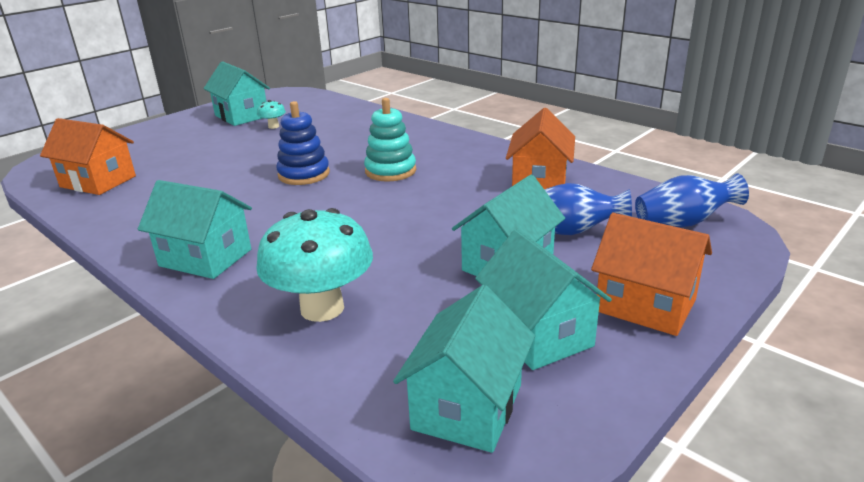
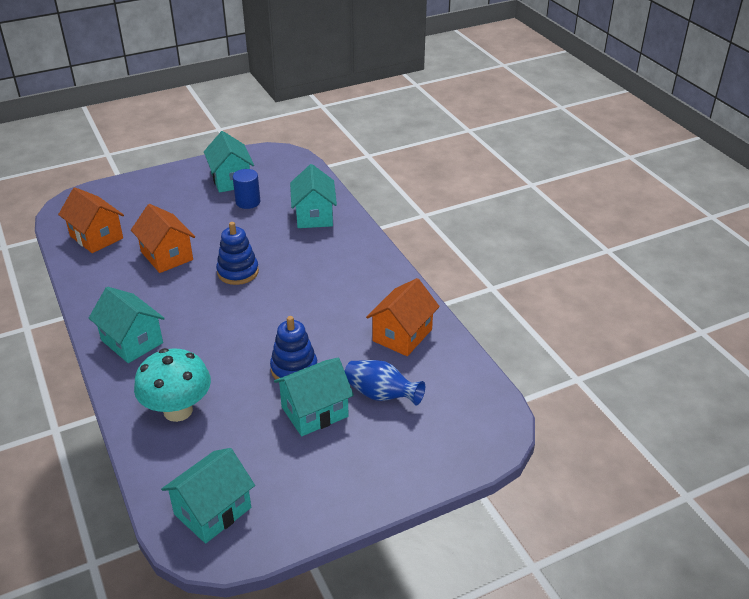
camera: 20 degrees right, 10 degrees up
turquoise mushroom [257,100,286,129] -> blue cylinder [233,169,260,209]
turquoise stacking toy [364,98,416,182] -> none
turquoise house [475,229,612,370] -> turquoise house moved to [290,164,337,228]
orange house [591,213,712,336] -> orange house moved to [131,204,195,273]
blue vase [635,173,749,227] -> none
none -> blue stacking toy [270,316,317,379]

